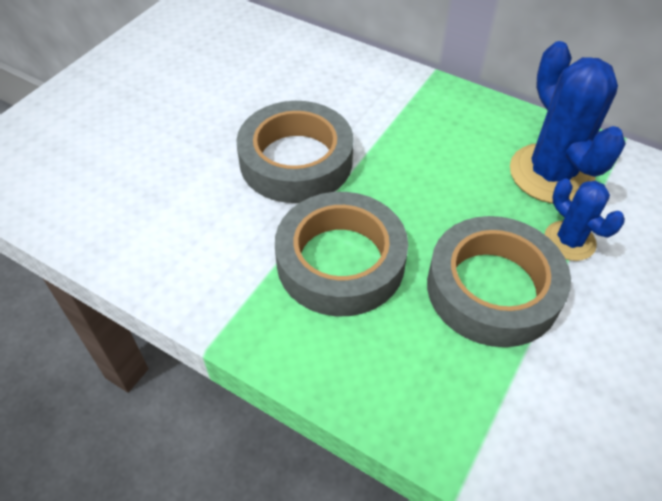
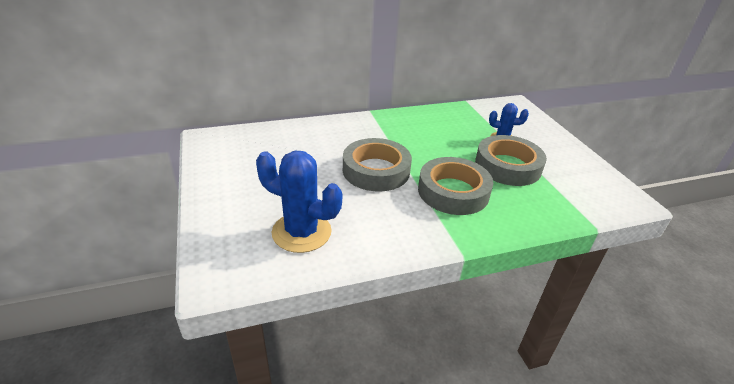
camera: 50 degrees left, 15 degrees down
blue cactus [510,41,626,204] -> blue cactus moved to [256,151,342,253]

